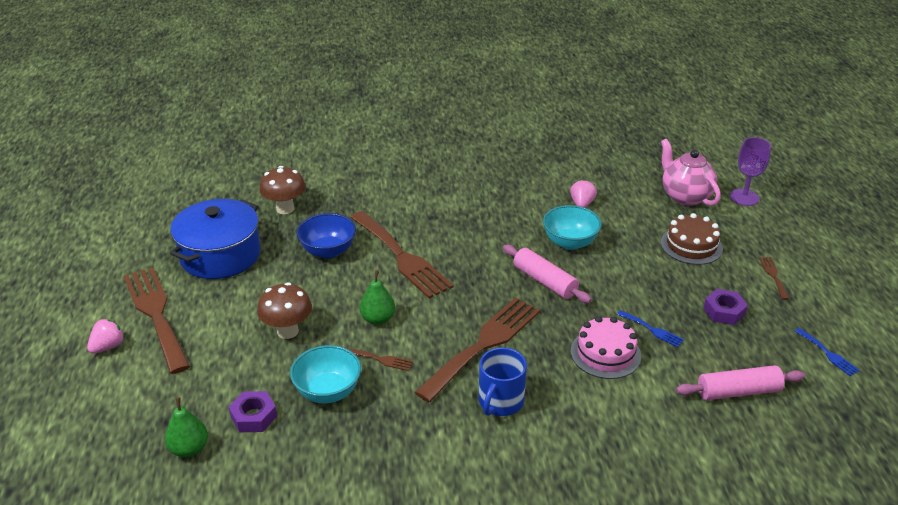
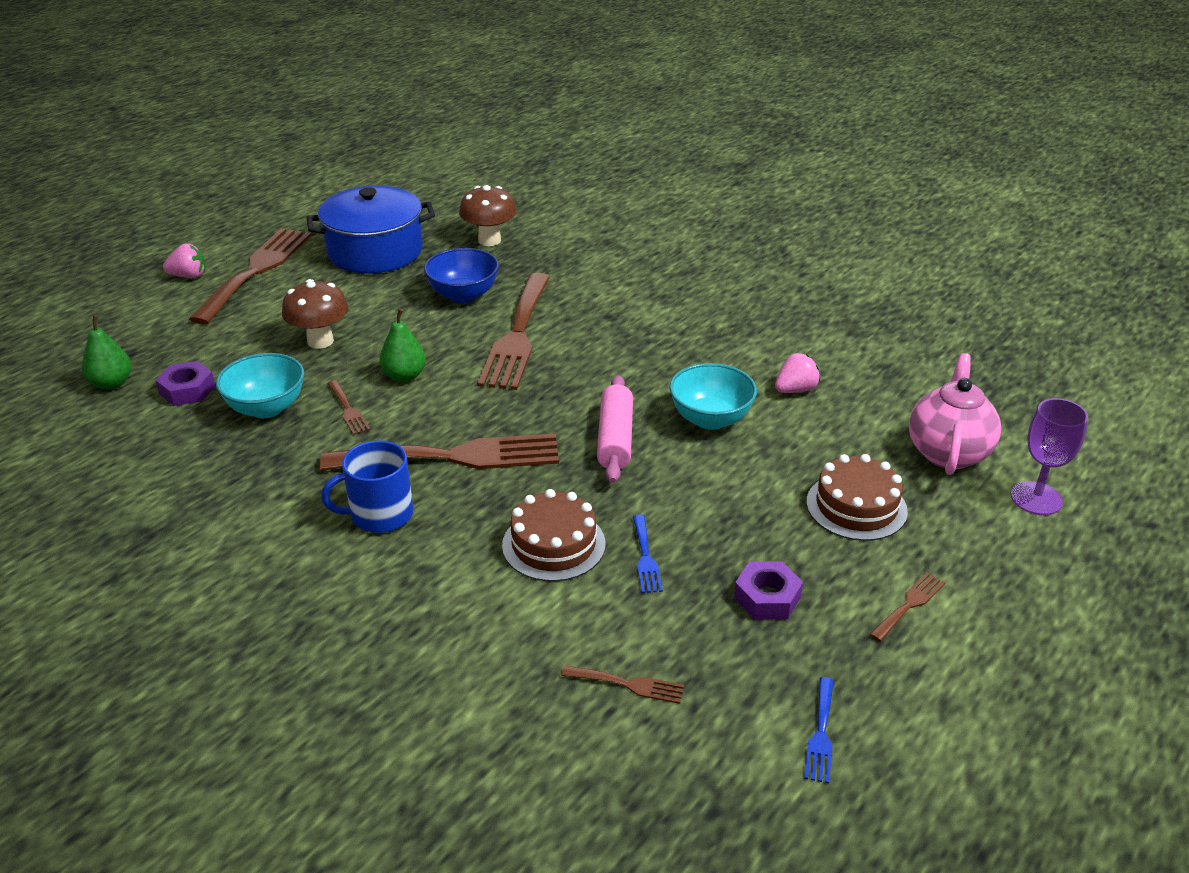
camera: 45 degrees right, 0 degrees up
pink cake [571,316,641,379] -> brown cake [502,489,606,582]
pink rolling pin [676,365,805,400] -> brown fork [561,666,684,704]

